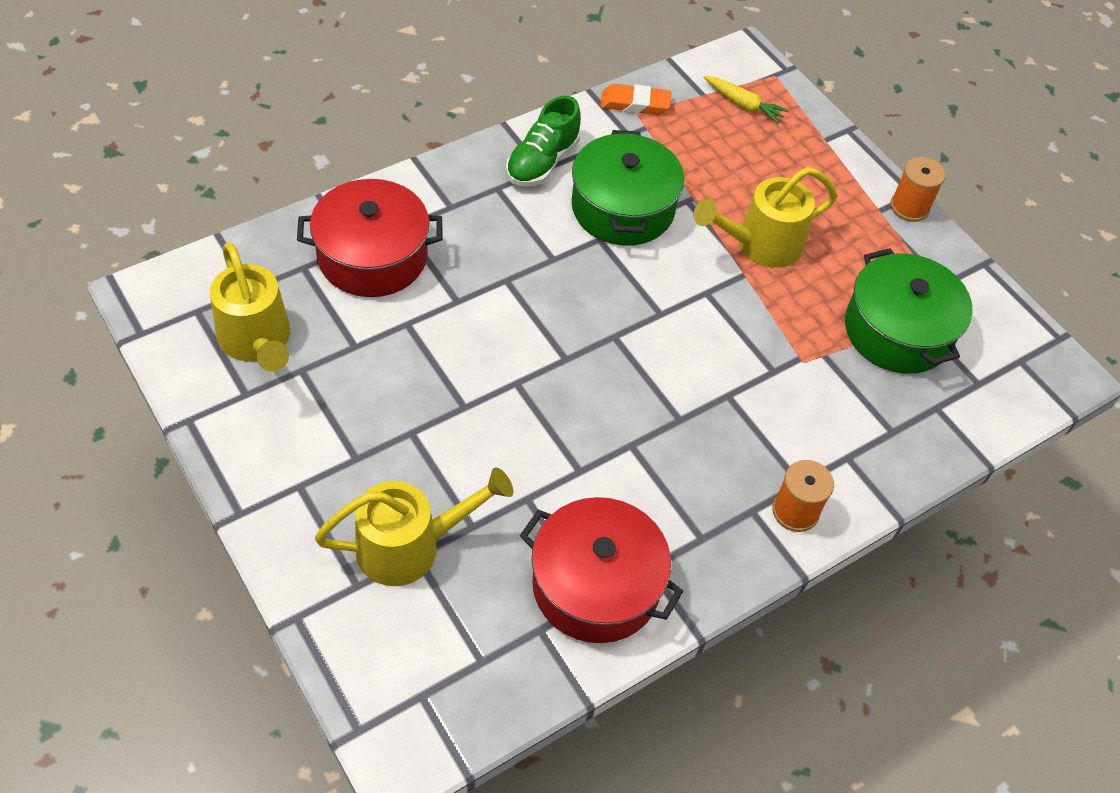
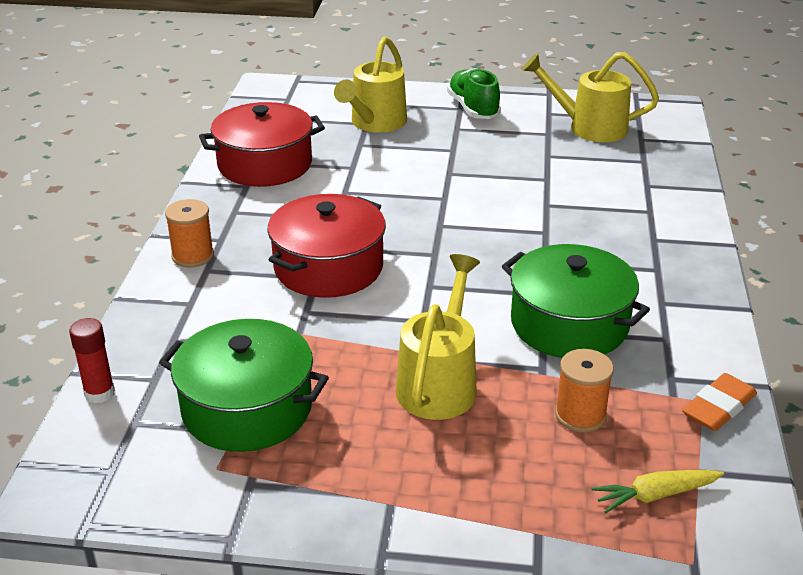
camera: 135 degrees right, 20 degrees down
red pot [297,179,443,297] -> red pot moved to [267,194,386,298]
green shoe [506,96,581,186] -> green shoe moved to [447,68,501,119]
orange spool [890,157,946,222] -> orange spool moved to [555,349,614,433]
none -> red glue stick [69,318,115,403]

